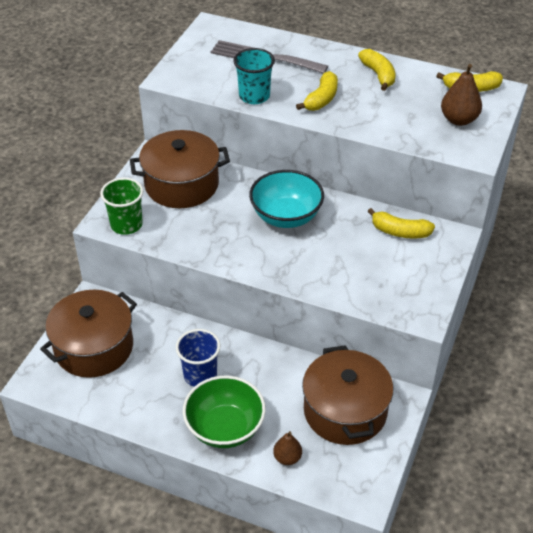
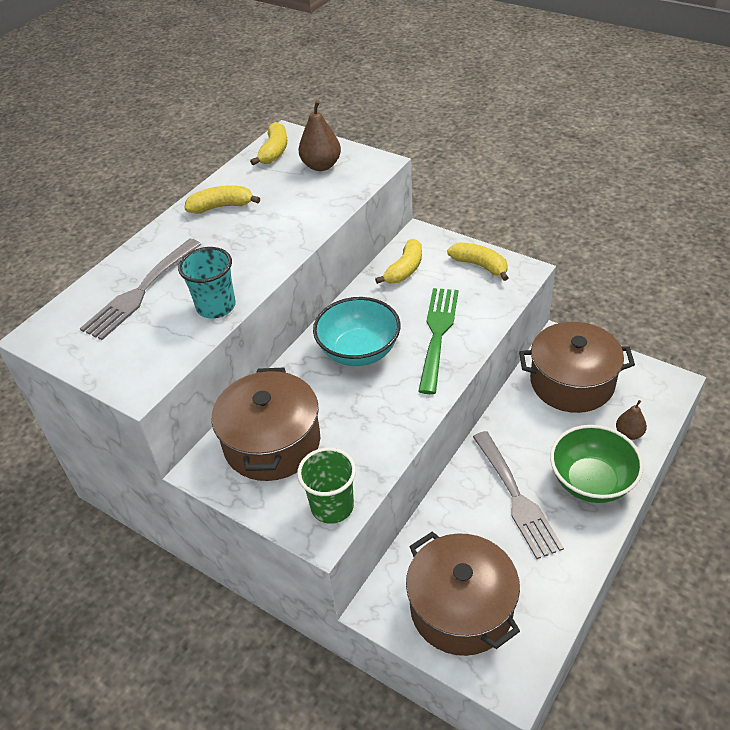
camera: 75 degrees left, 0 degrees up
blue cup [176,329,220,387] -> grey fork [473,431,564,559]
yellow banana [296,71,338,111] -> yellow banana moved to [447,242,509,281]
none -> green fork [418,288,459,394]

